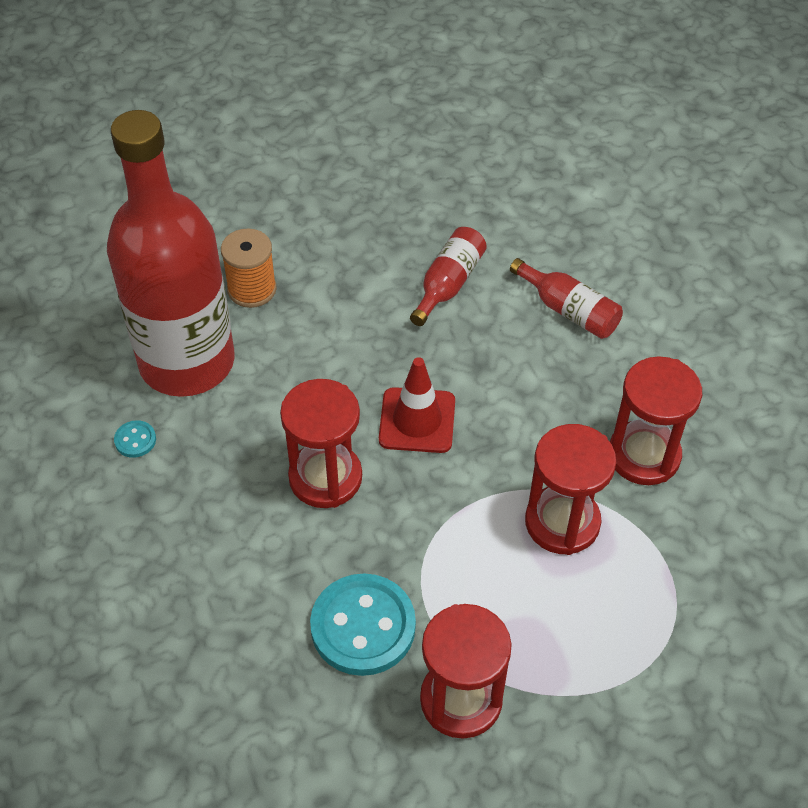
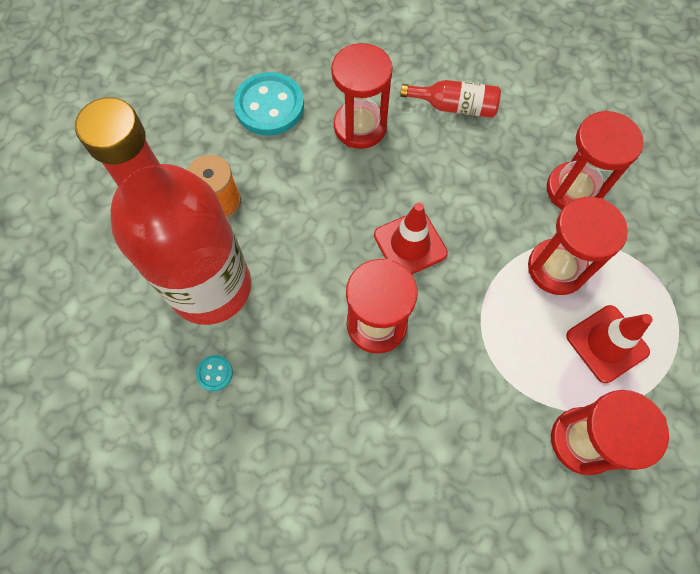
camera: 30 degrees left, 15 degrees up
turquoise button [310,573,416,676] -> turquoise button moved to [233,72,304,136]
red bottle [410,227,487,326] -> red hourglass [331,43,393,149]
none -> red traffic cone [566,305,653,383]

